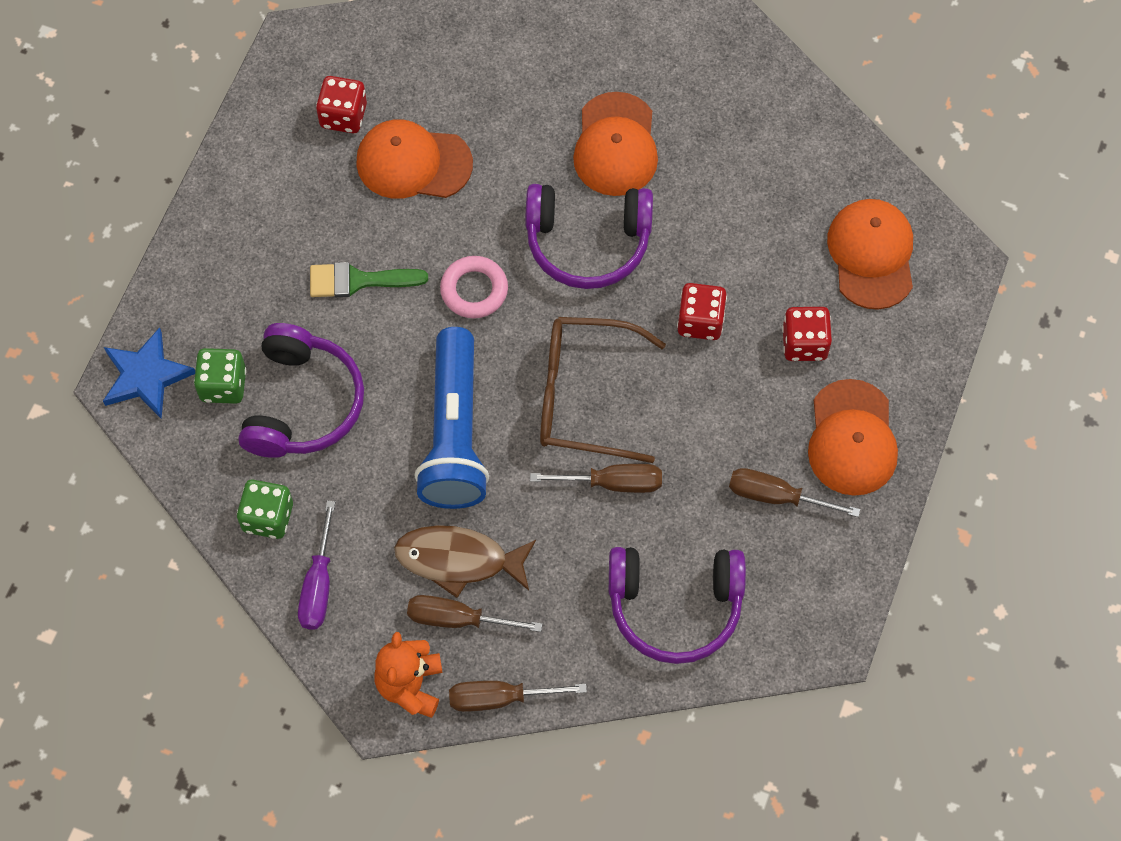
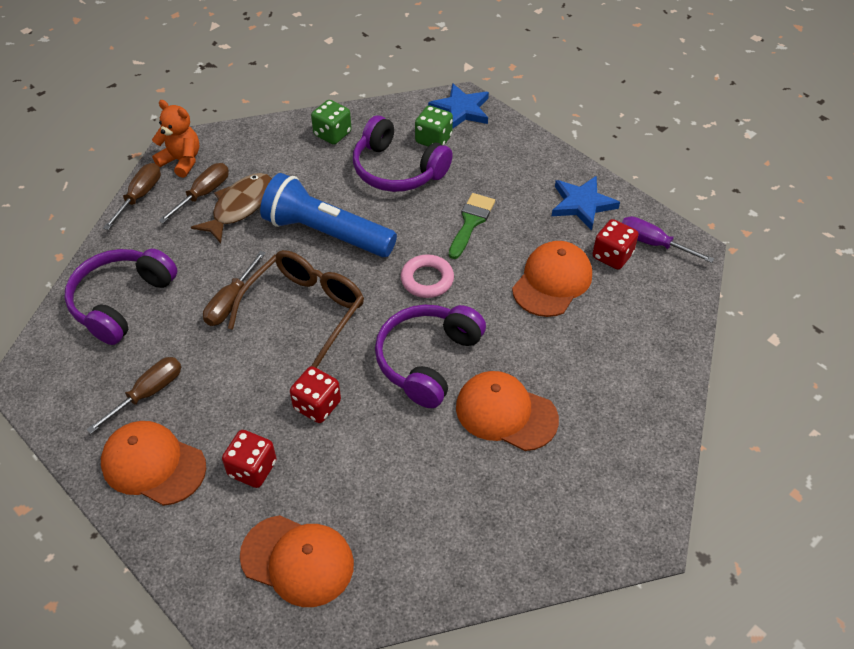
camera: 115 degrees right, 15 degrees down
purple screwdriver [298,501,335,630] -> purple screwdriver moved to [622,216,714,263]
none -> blue star [552,176,620,230]

